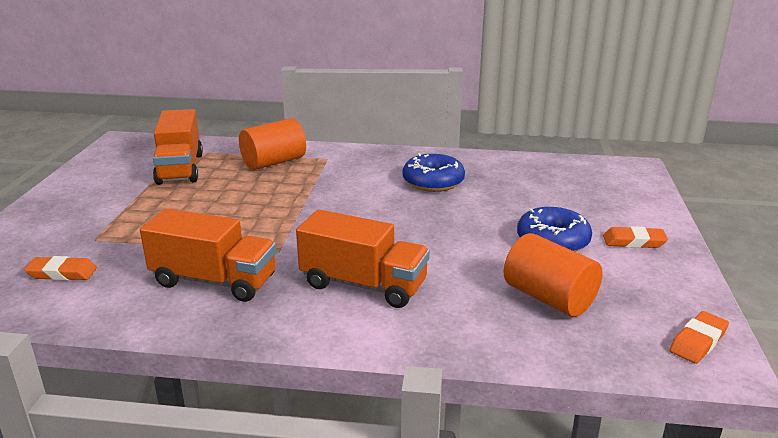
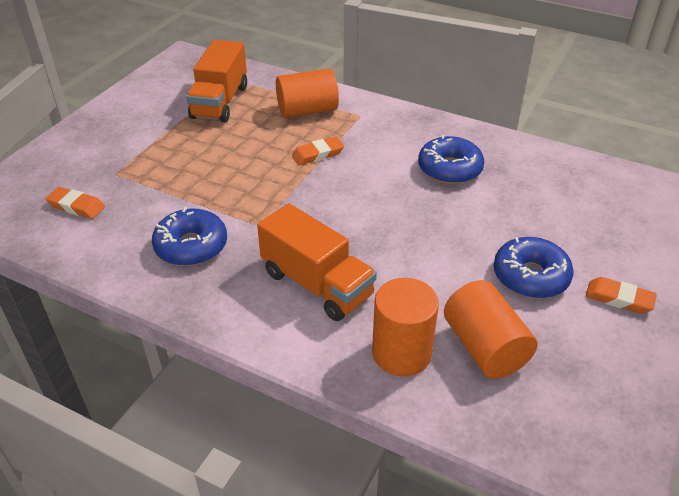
camera: 20 degrees right, 15 degrees up
orange truck [140,208,276,302] -> blue donut [152,207,227,266]
orange eraser [669,311,729,364] -> orange eraser moved to [292,136,344,165]
none -> orange cylinder [372,278,439,377]

